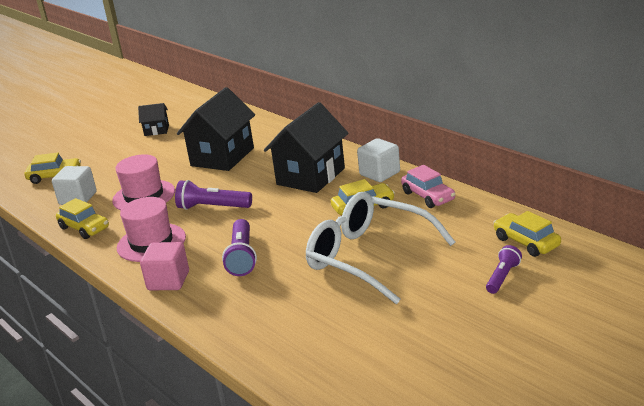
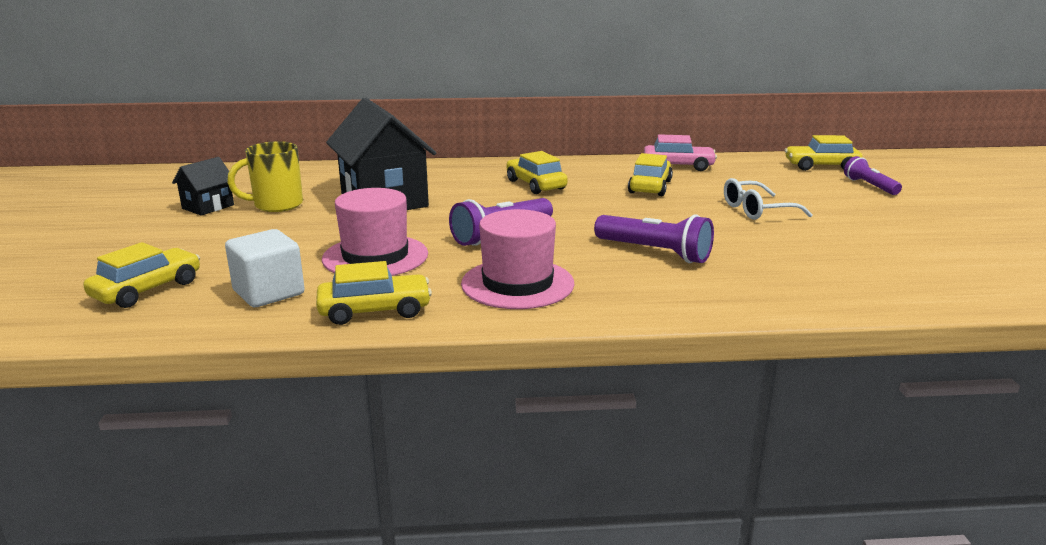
camera: 55 degrees left, 5 degrees down
pink cube [140,242,189,290] -> none
black house [264,102,349,193] -> yellow car [506,151,568,194]
white glasses [306,192,455,304] -> white glasses [724,178,813,220], size x0.49
white cube [357,138,400,182] -> none
none -> yellow mug [227,141,303,212]

